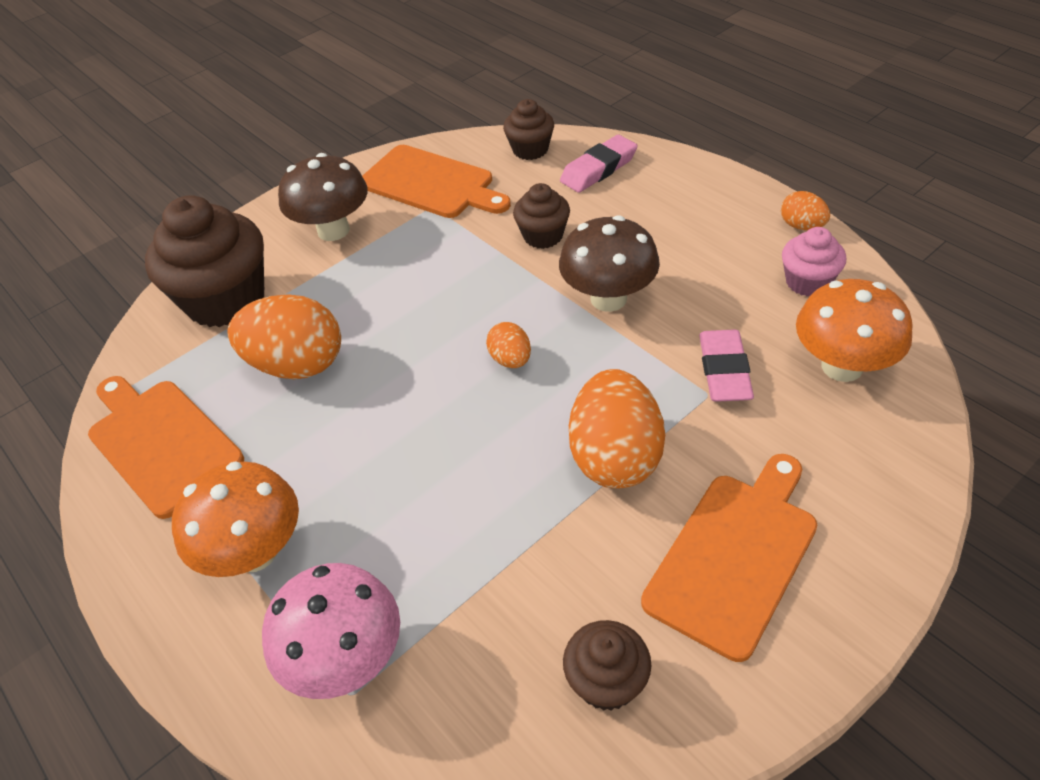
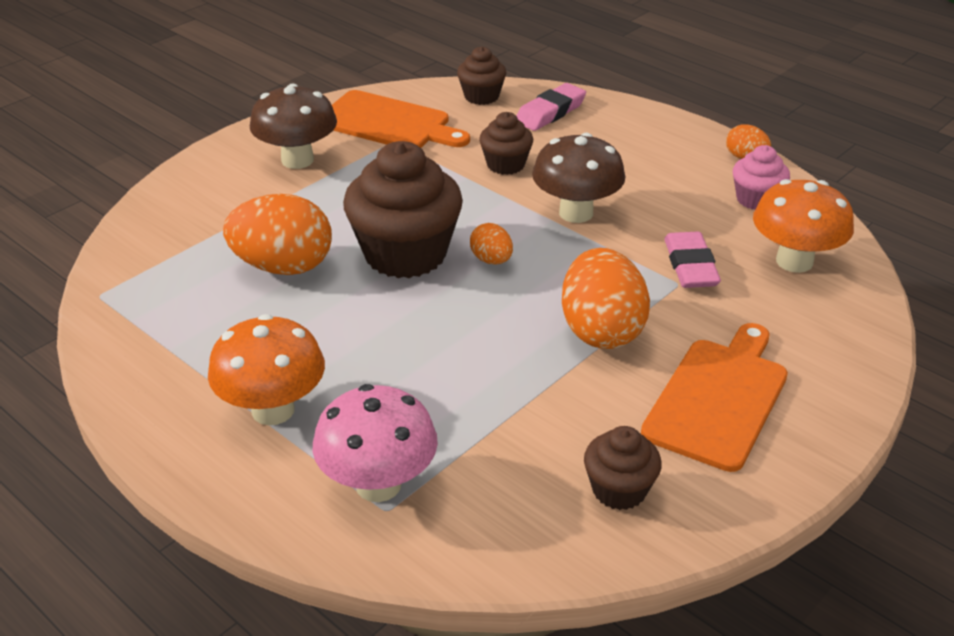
camera: 10 degrees left, 10 degrees down
orange cutting board [88,376,244,519] -> none
brown cupcake [145,195,264,327] -> brown cupcake moved to [343,141,463,278]

